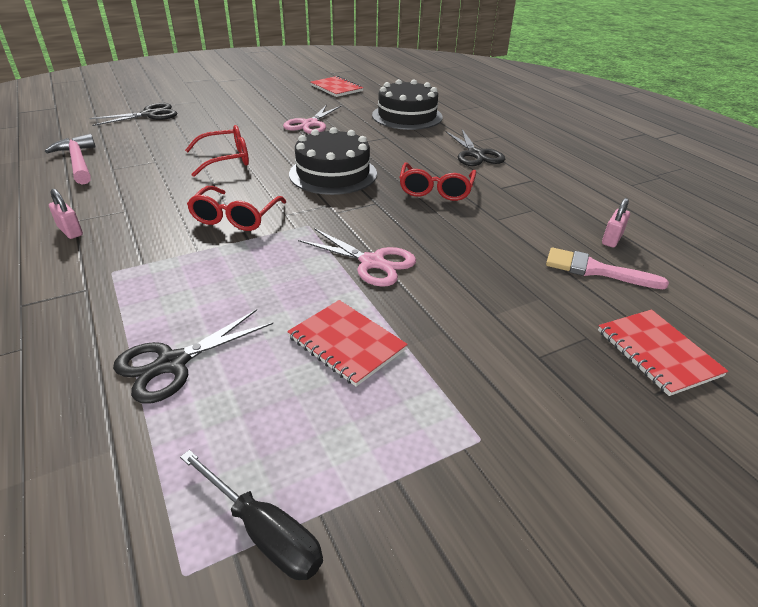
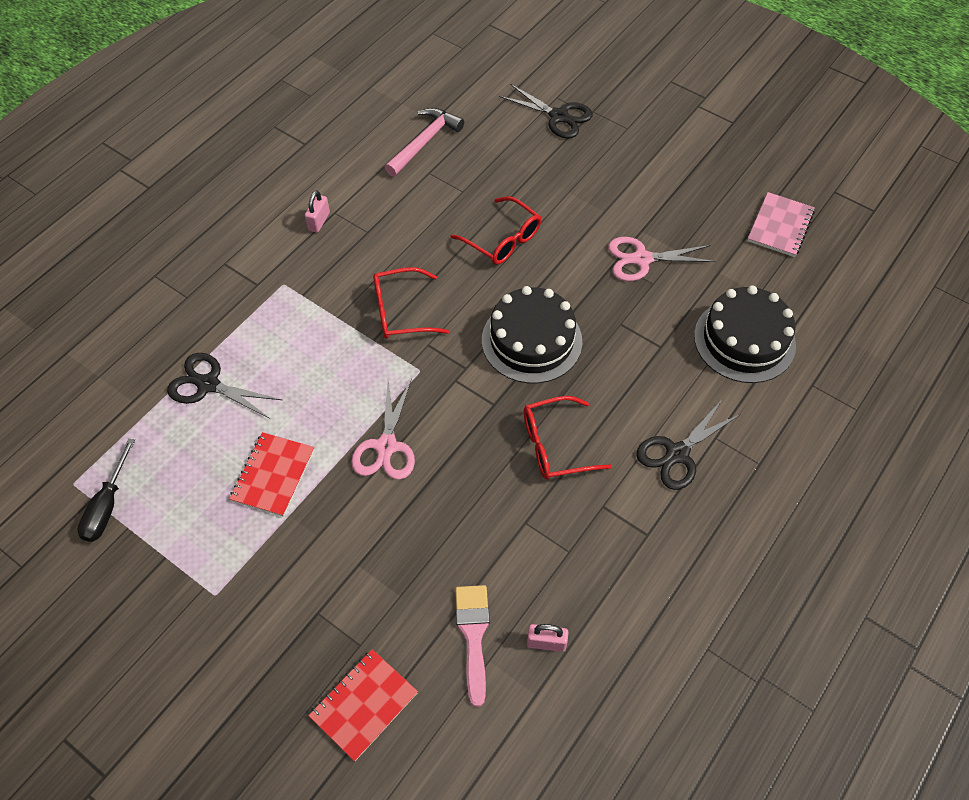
camera: 65 degrees right, 20 degrees up
red notebook [311,76,363,97] -> pink notebook [747,192,815,257]

